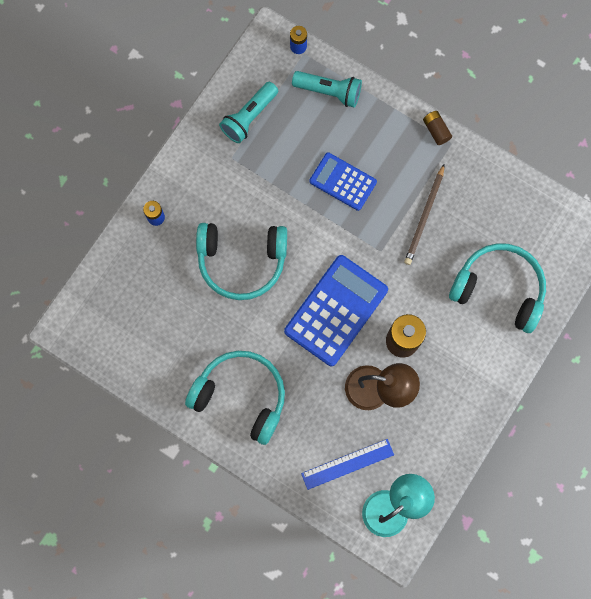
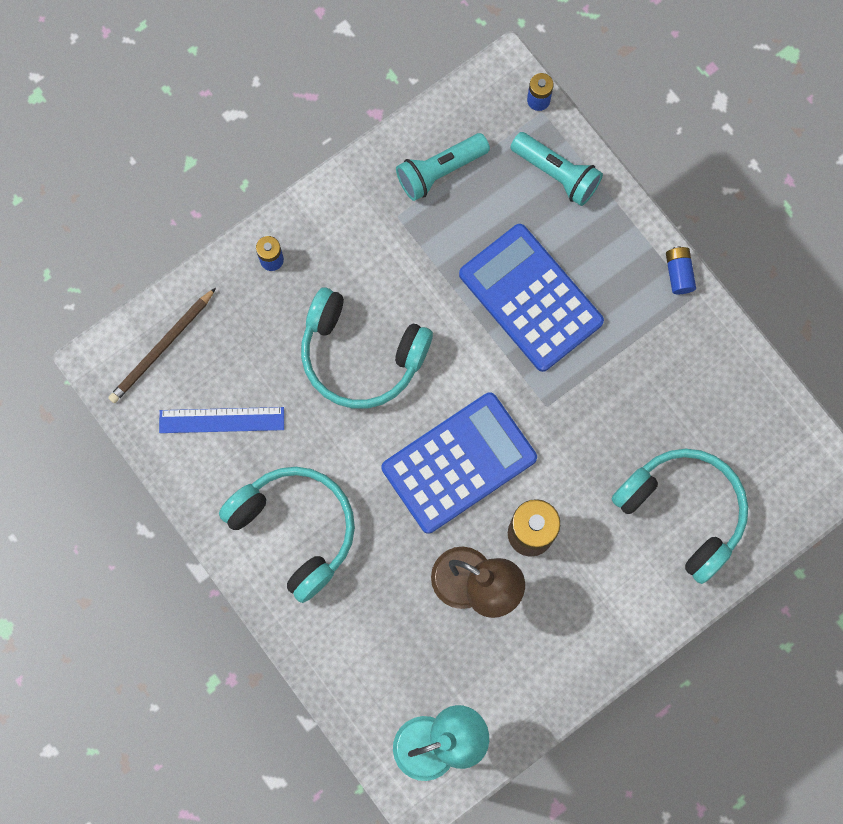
camera: 20 degrees right, 0 degrees up
blue ruler [301,439,394,490] -> blue ruler moved to [159,407,284,433]
blue calculator [309,152,377,211] -> blue calculator [459,224,604,372], size x1.63
brown pencil [404,164,445,265] -> brown pencil moved to [108,288,216,403]
brown battery [423,111,452,145] -> blue battery [666,246,696,294]

